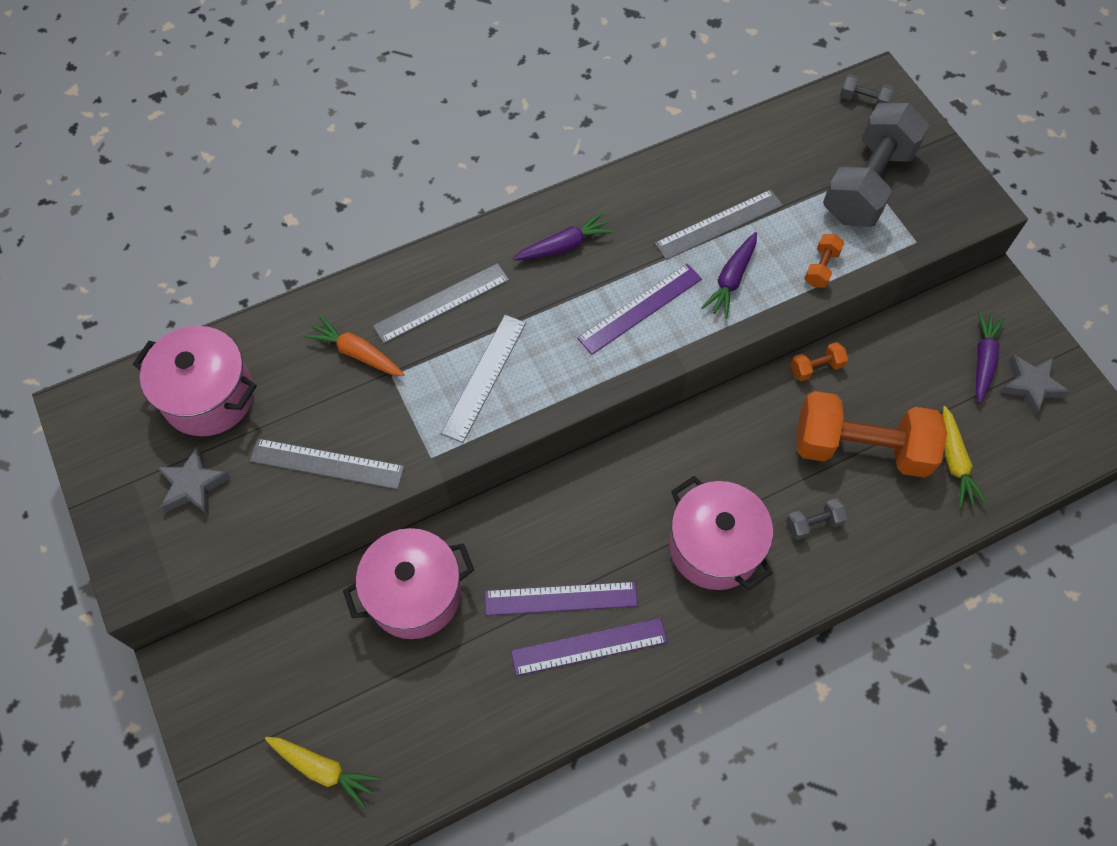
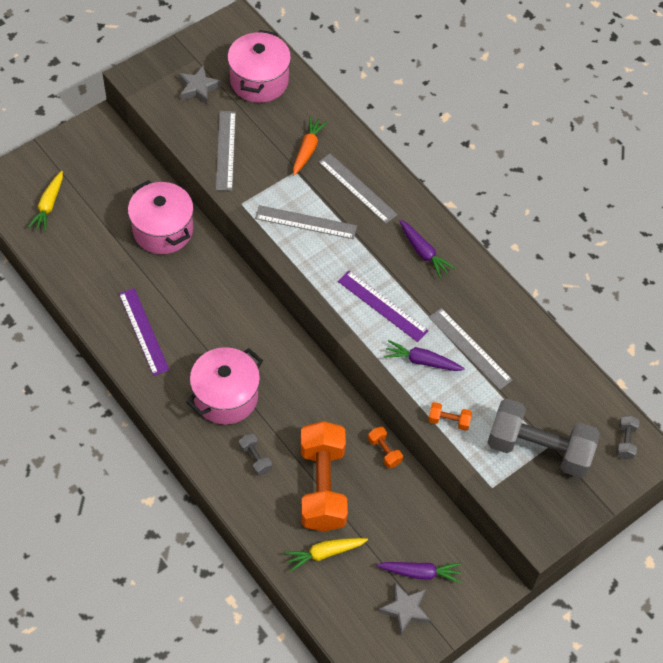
camera: 75 degrees right, 5 degrees down
purple ruler [485,582,638,616] -> none

